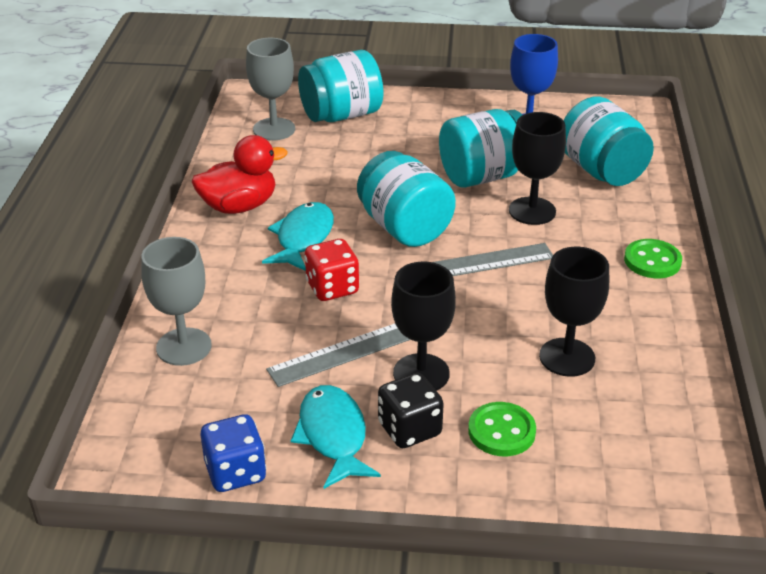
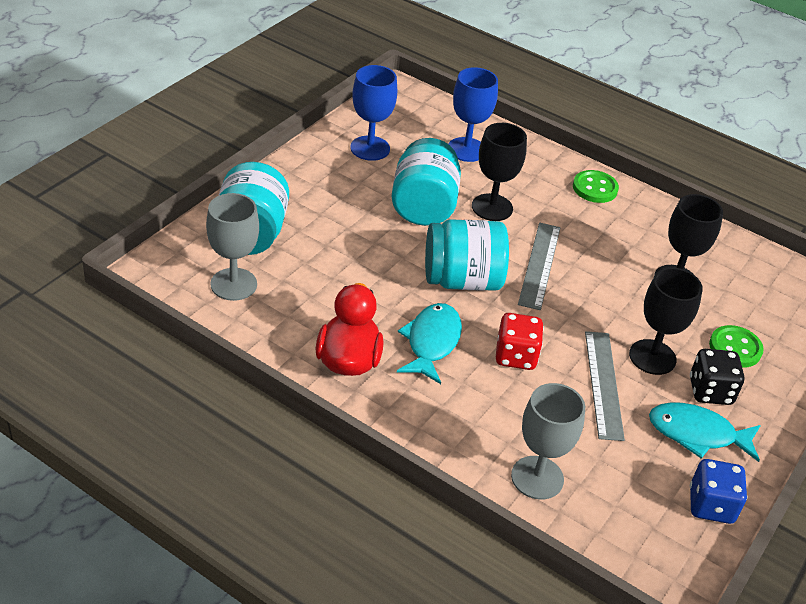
camera: 65 degrees left, 5 degrees up
turquoise fish [262,202,334,271] -> turquoise fish turned 60 degrees clockwise [397,303,462,384]
turquoise jar [563,96,654,186] -> blue goblet [448,67,498,162]

